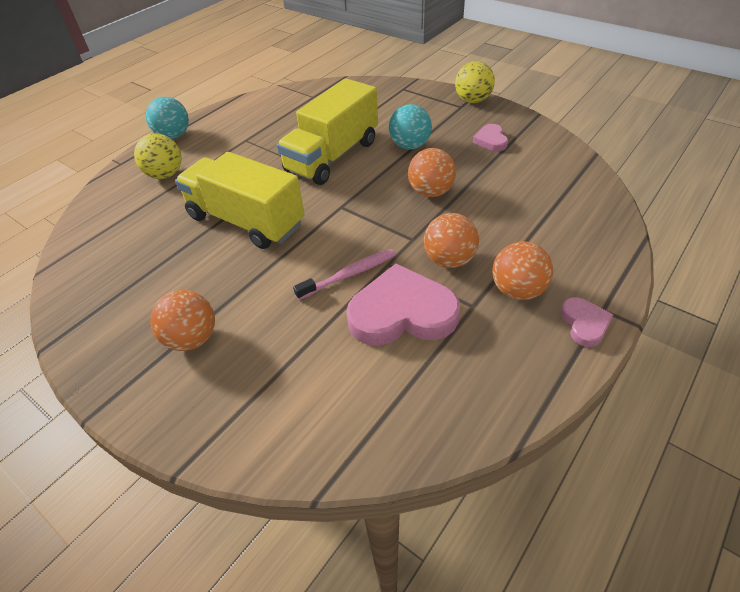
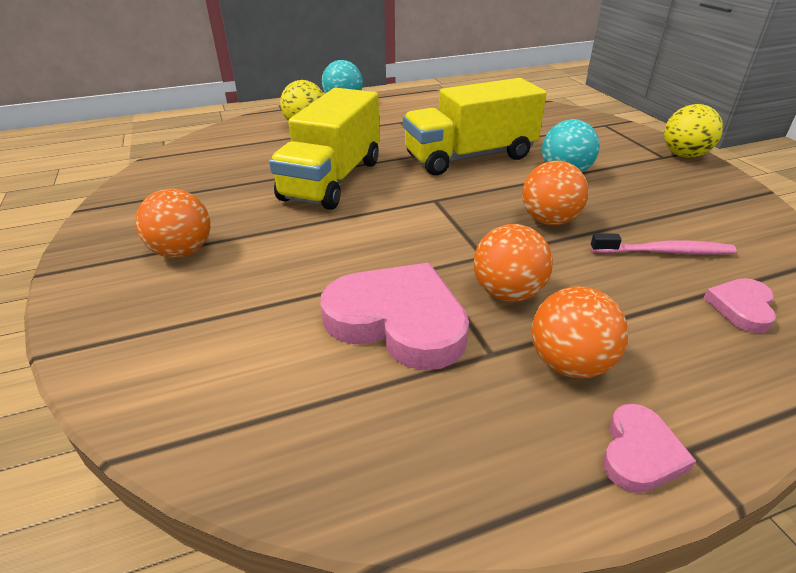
camera: 30 degrees right, 10 degrees down
yellow truck [175,152,305,249] -> yellow truck turned 135 degrees counterclockwise [269,88,380,210]
pink toothbrush [293,249,396,300] -> pink toothbrush moved to [590,233,736,255]
pink heart [473,124,508,151] -> pink heart moved to [703,278,776,333]

